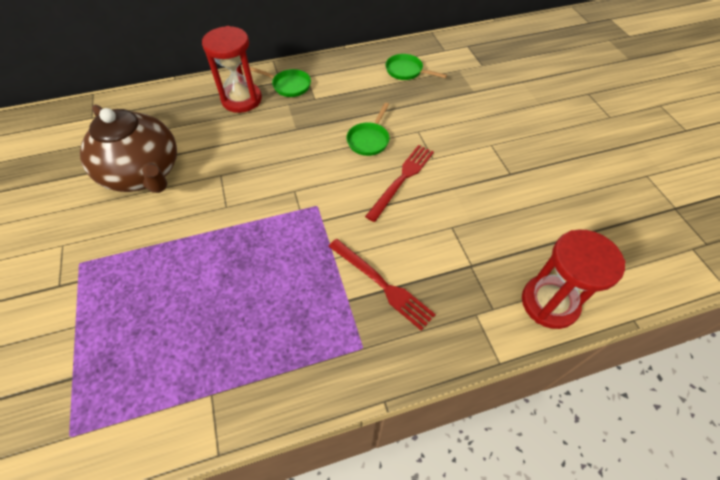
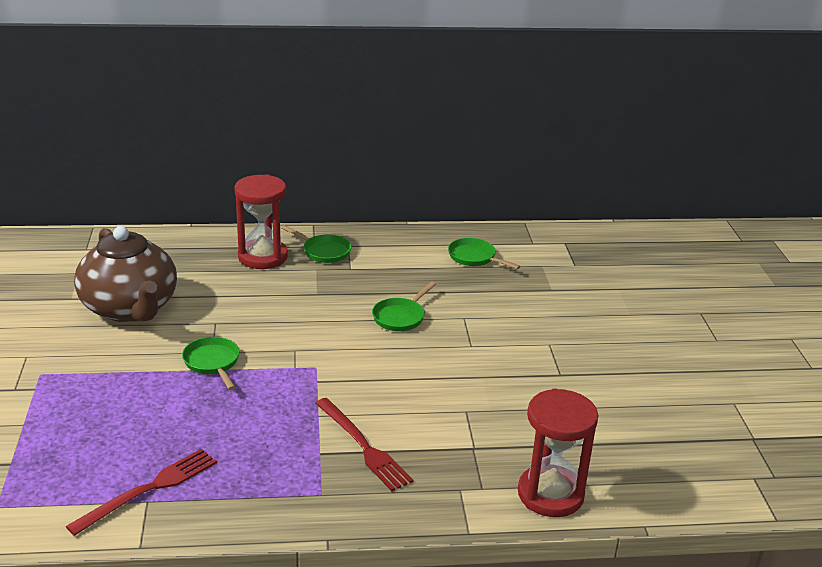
camera: 10 degrees right, 25 degrees down
red fork [365,145,434,222] -> red fork moved to [66,449,217,536]
none -> green pan [182,337,239,390]

